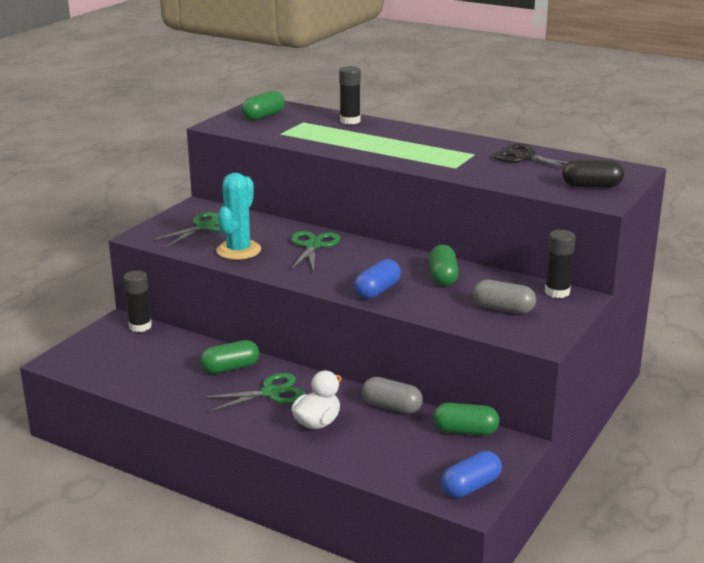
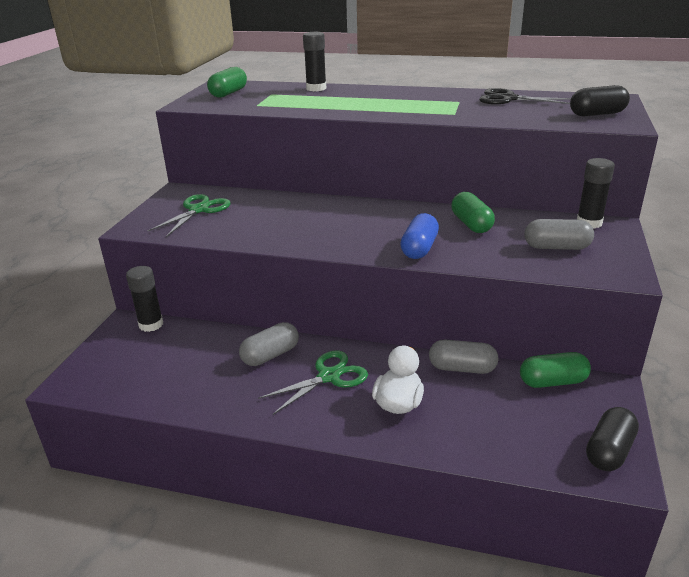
camera: 15 degrees left, 5 degrees up
green capsule [200,340,259,374] -> grey capsule [239,322,299,366]
turquoise cactus [216,173,261,260] -> none
green scissors [291,231,340,272] -> none
blue capsule [441,451,502,498] -> black capsule [586,407,639,471]

